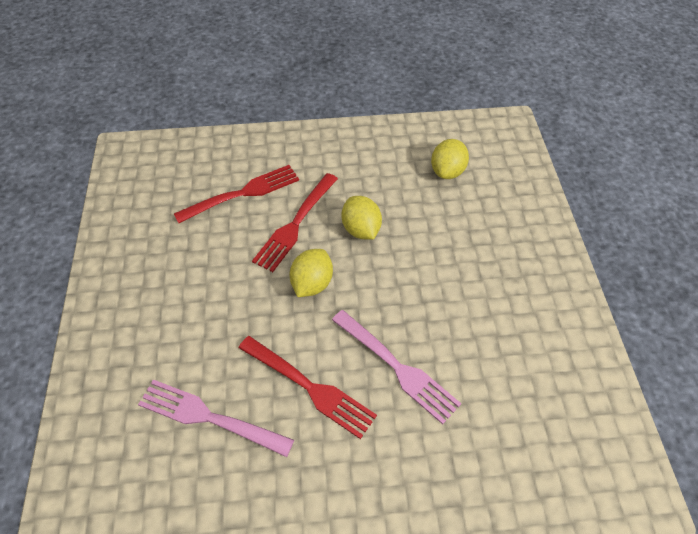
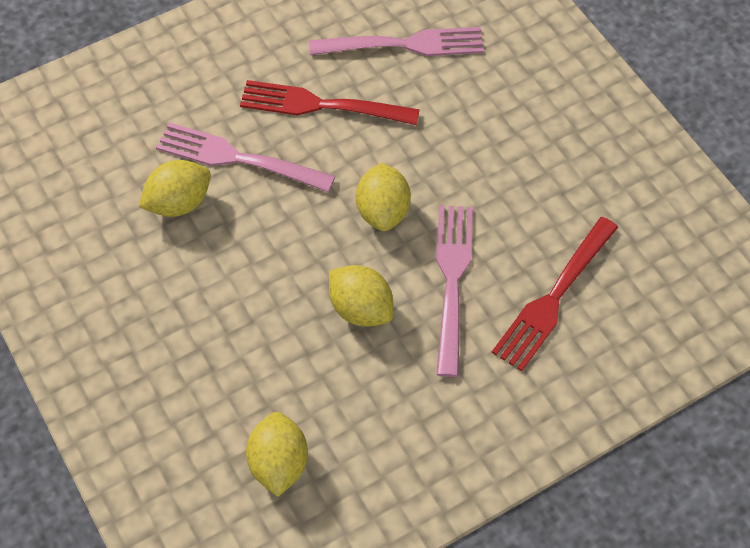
camera: 155 degrees right, 5 degrees up
red fork [252,173,338,272] -> pink fork [436,205,473,377]
none -> yellow lemon [139,160,211,217]

